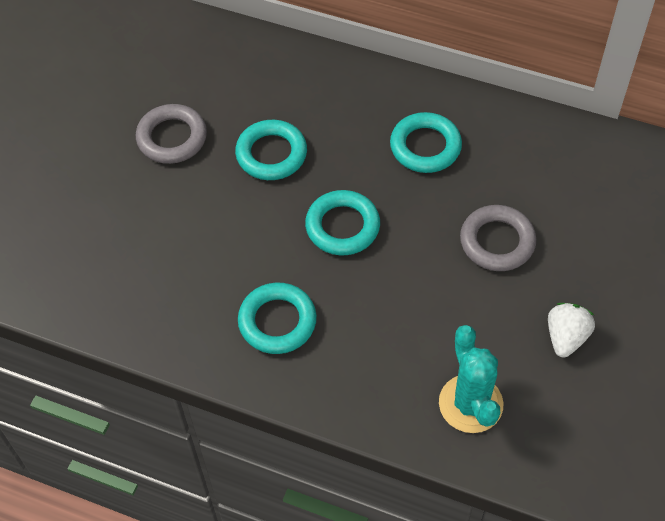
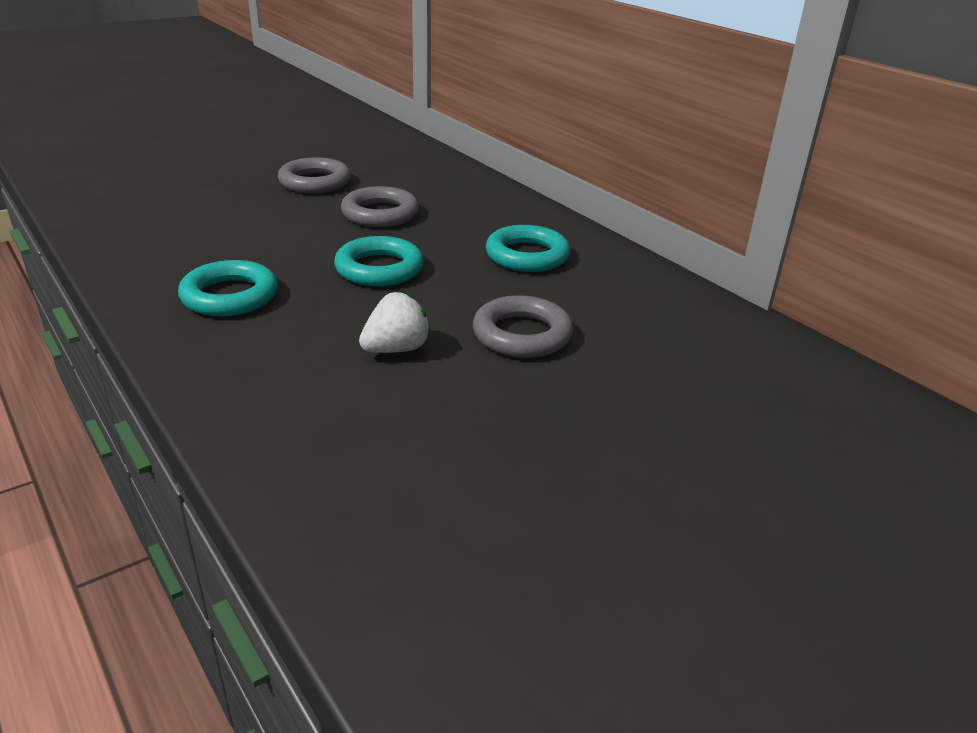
camera: 30 degrees right, 25 degrees down
turquoise ring [235,120,307,180] -> grey ring [341,186,419,227]
turquoise cactus [439,325,504,433] -> none
white strawberry [548,303,595,357] -> white strawberry moved to [359,292,431,353]

